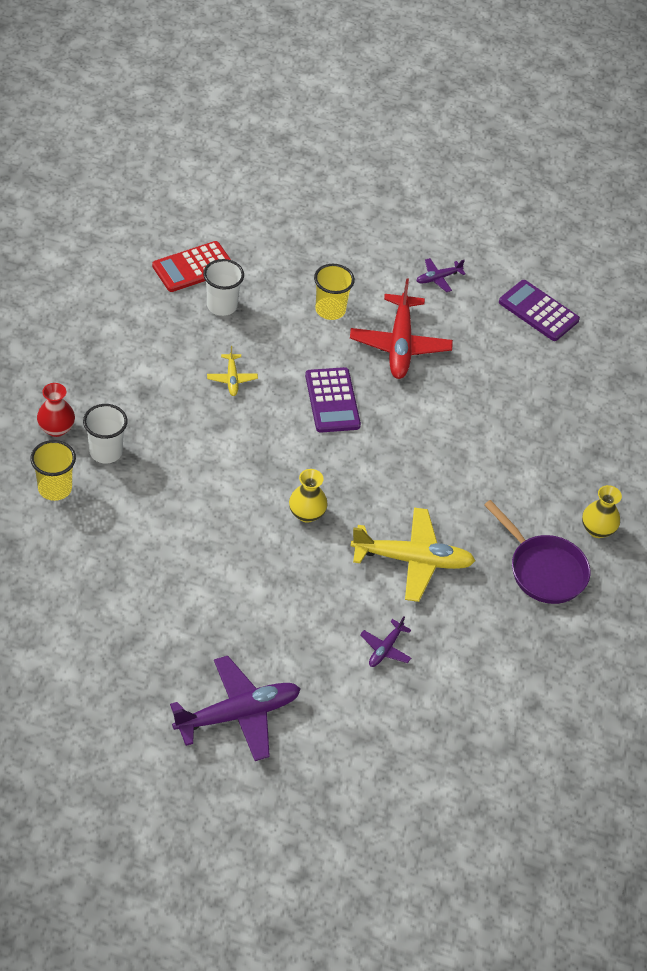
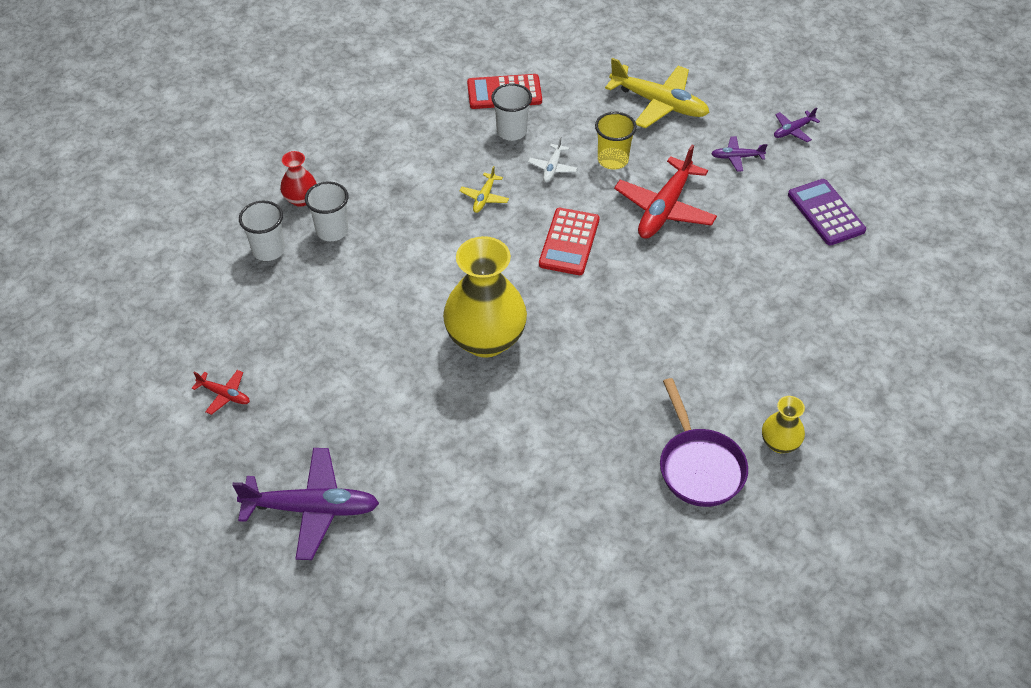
camera: 30 degrees right, 0 degrees up
yellow cup [30,440,76,501] -> white cup [239,201,285,261]
yellow vase [289,469,328,523] -> yellow vase [443,236,527,358], size x2.06
purple calculator [305,367,361,433] -> red calculator [539,208,600,275]
yellow plane [351,507,476,602] -> yellow plane moved to [605,58,710,128]
purple plane [360,616,411,667] -> purple plane moved to [774,107,820,142]
none -> red plane [192,370,250,415]
none -> white plane [528,137,577,182]

